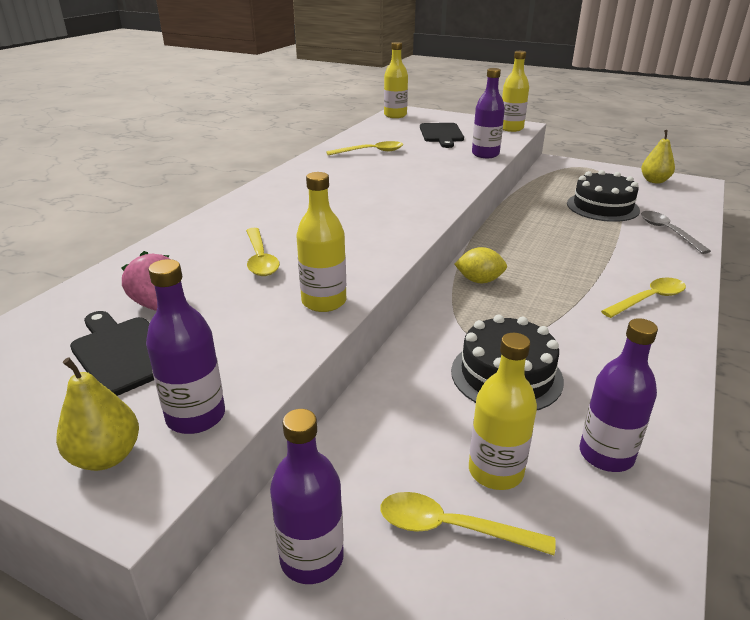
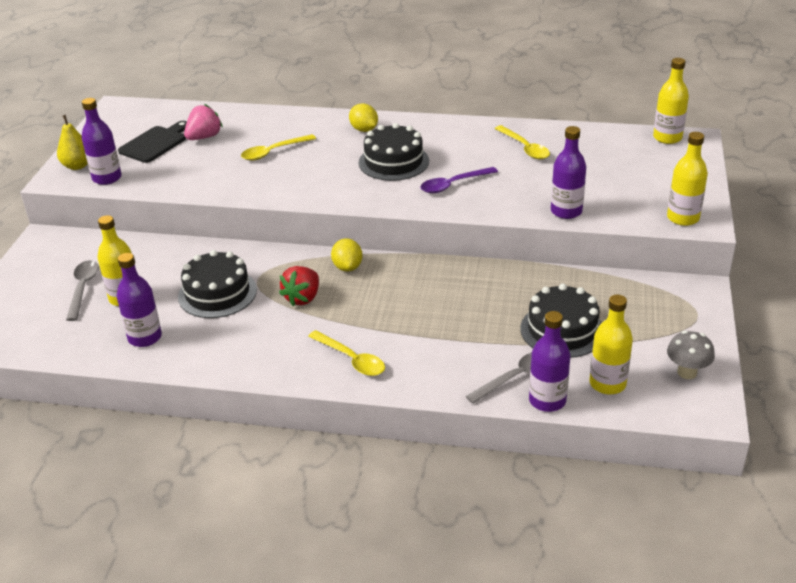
camera: 75 degrees right, 5 degrees up
purple bottle [270,409,344,584] -> purple bottle moved to [529,311,570,412]
yellow bottle [296,172,346,312] -> yellow bottle moved to [589,295,633,394]
yellow spoon [380,492,556,555] -> grey spoon [66,260,99,321]
black cutting board [420,123,464,148] -> none
yellow pear [641,130,675,184] -> grey mushroom [667,331,715,379]
none -> red strawberry [279,266,319,307]
none -> yellow lemon [349,103,378,132]
none -> black cake [359,123,429,181]
none -> purple spoon [420,167,498,193]

